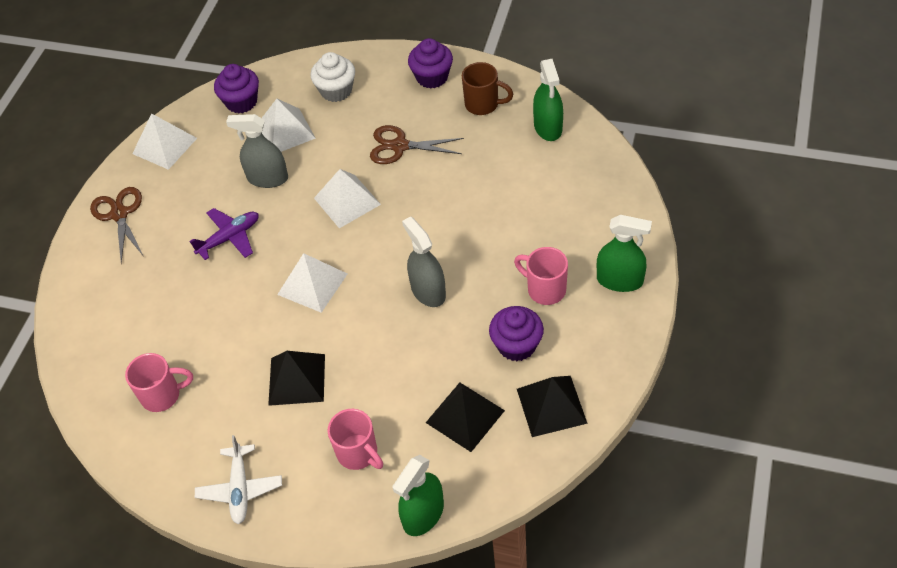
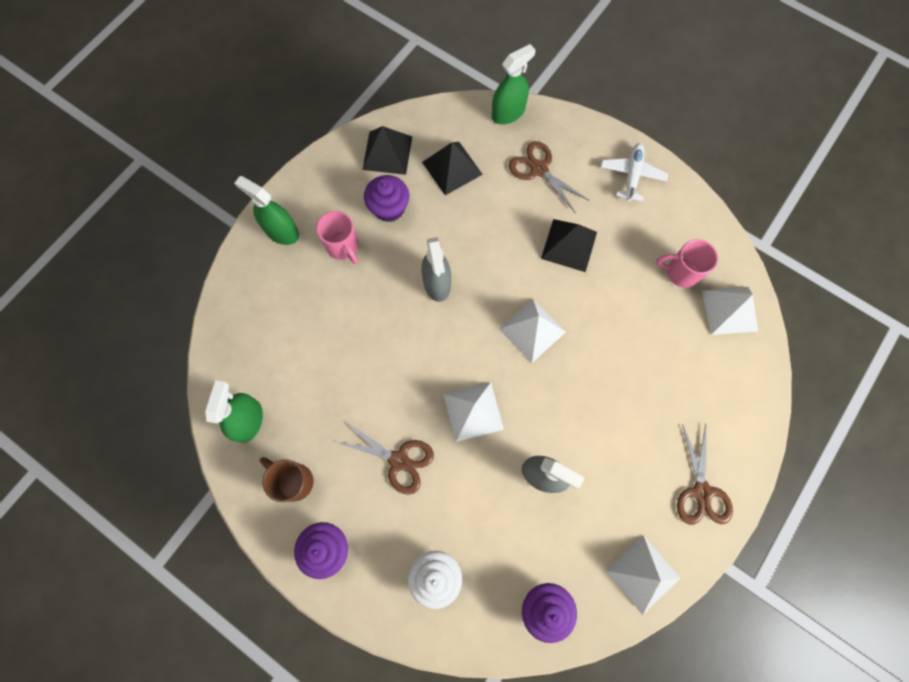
camera: 165 degrees left, 20 degrees up
purple plane [189,208,259,260] -> none
white pyramid [262,99,316,152] -> white pyramid moved to [702,287,758,335]
pink mug [328,409,383,470] -> brown scissors [509,141,590,213]

